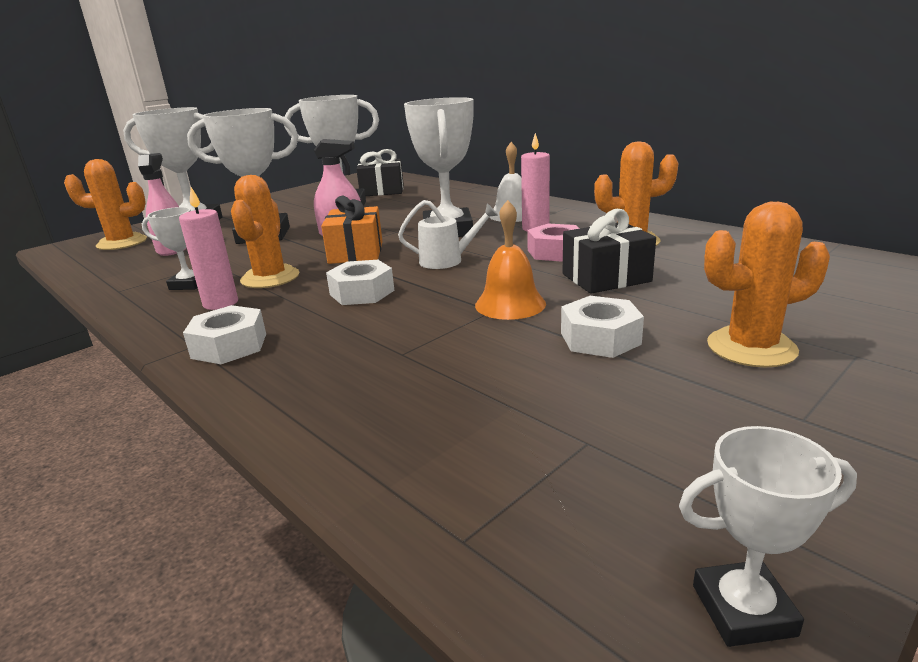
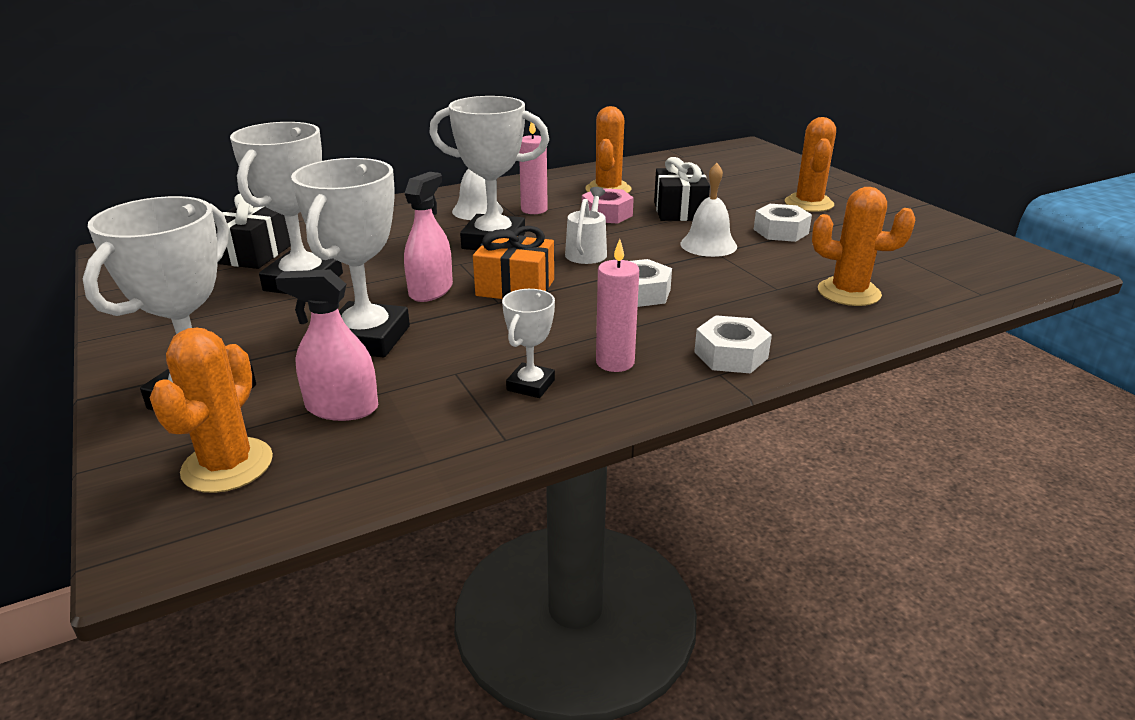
camera: 75 degrees left, 5 degrees up
orange cactus [231,175,299,288] -> orange cactus moved to [812,187,915,306]
orange bell [475,200,546,320] -> white bell [681,163,737,257]
white trophy [679,426,857,647] -> none

